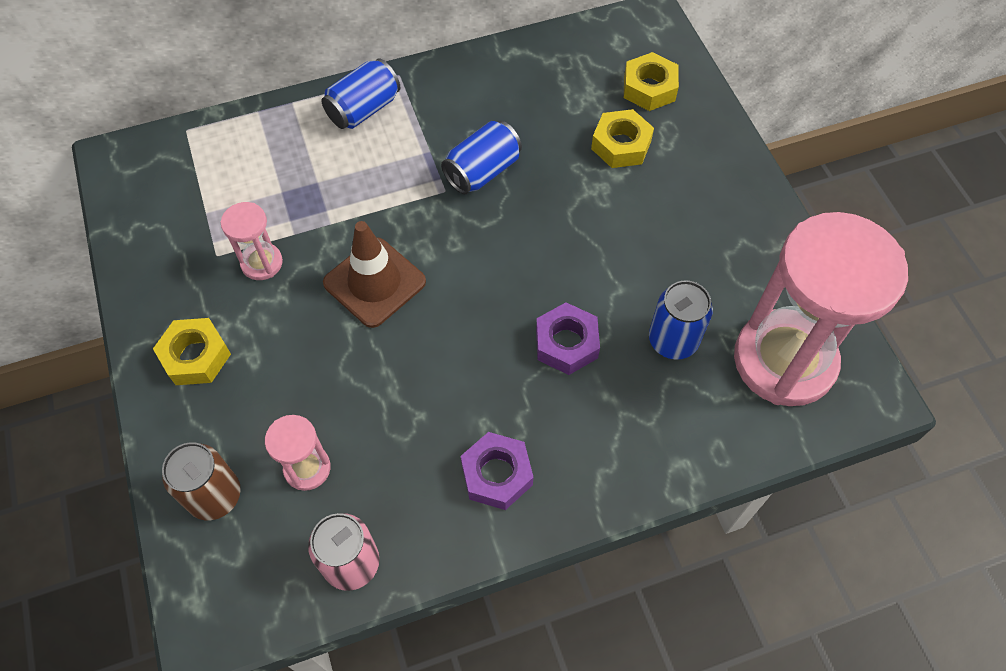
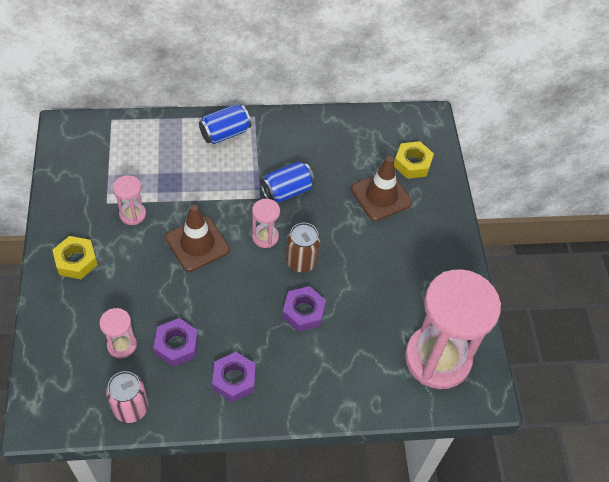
camera: 10 degrees right, 5 degrees down
brown can [162,442,241,520] -> brown can moved to [286,223,320,272]
yellow nut [591,109,654,168] -> brown traffic cone [351,156,412,221]
blue can [649,280,713,360] -> none
none -> purple nut [154,318,198,367]
none -> pink hourglass [252,199,280,248]

